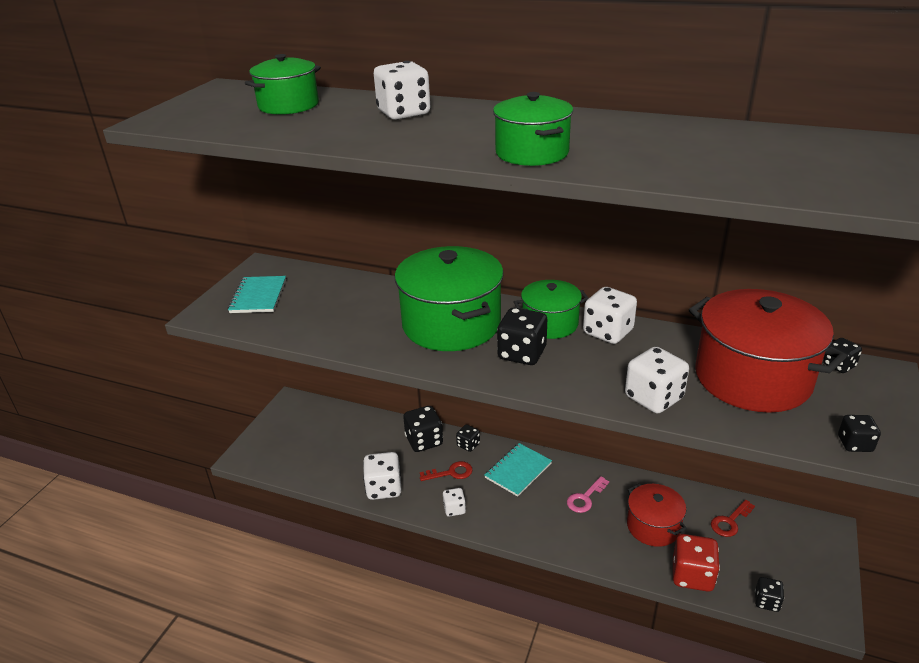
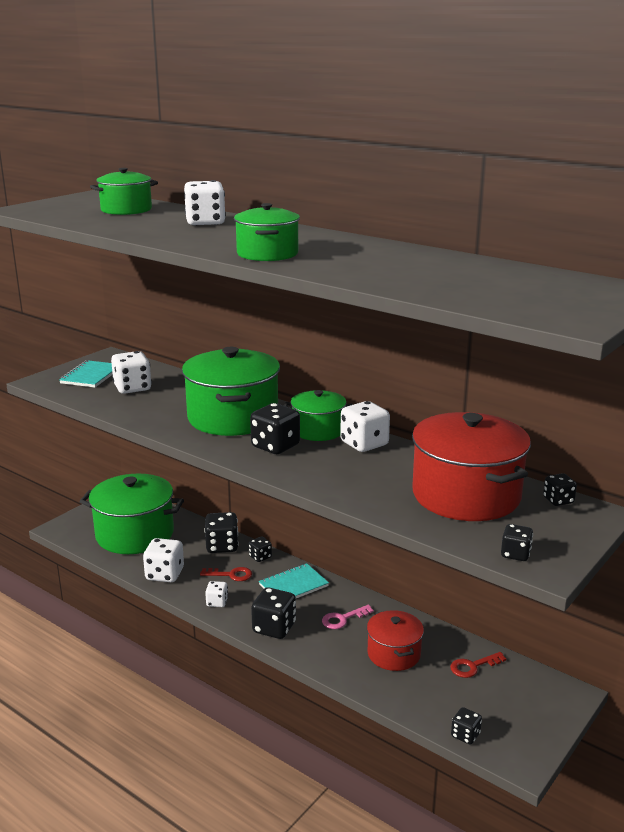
camera: 15 degrees right, 10 degrees down
white dice [625,347,689,414] -> white dice moved to [111,351,152,394]
red dice [673,534,720,592] -> none
none -> green pot [80,474,184,554]
none -> black dice [251,587,296,639]

